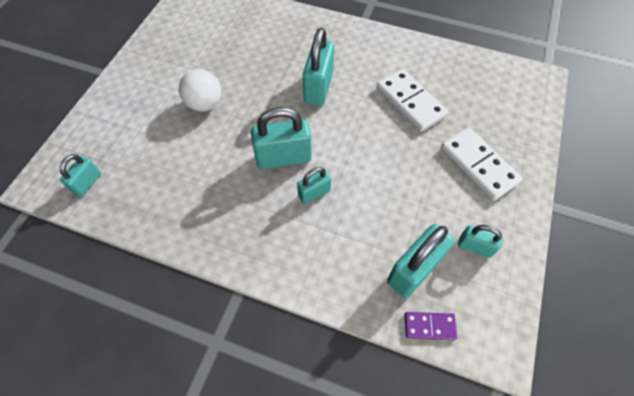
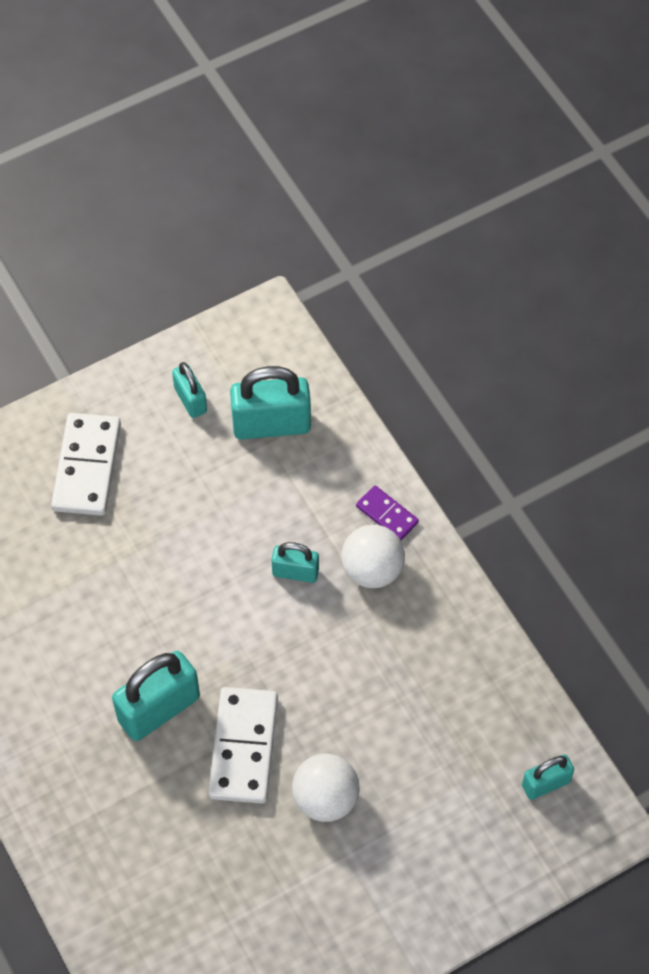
camera: 140 degrees left, 0 degrees up
turquoise padlock [251,107,312,169] -> none
white domino [377,69,448,132] -> white domino moved to [208,687,278,804]
purple domino [405,312,457,340] -> purple domino moved to [356,485,419,540]
none -> white ball [341,525,405,588]

